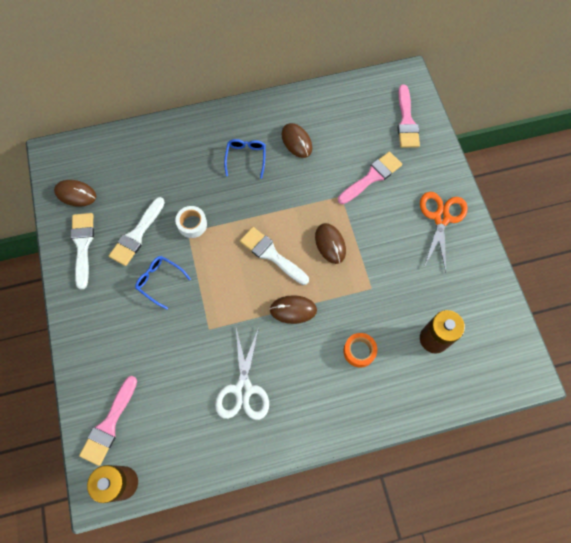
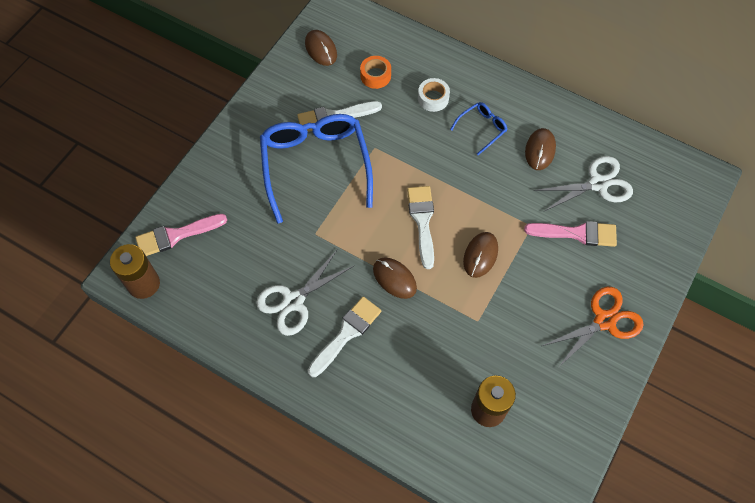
camera: 45 degrees right, 5 degrees down
white brush [71,213,94,290] -> white brush moved to [308,296,381,377]
blue glasses [135,256,191,310] -> blue glasses [260,114,373,224], size x2.25
white tape [175,206,207,238] -> white tape moved to [418,78,450,112]
orange tape [344,333,377,367] -> orange tape moved to [360,56,391,89]
pink brush [398,85,420,148] -> none
none -> white scissors [534,156,633,212]

